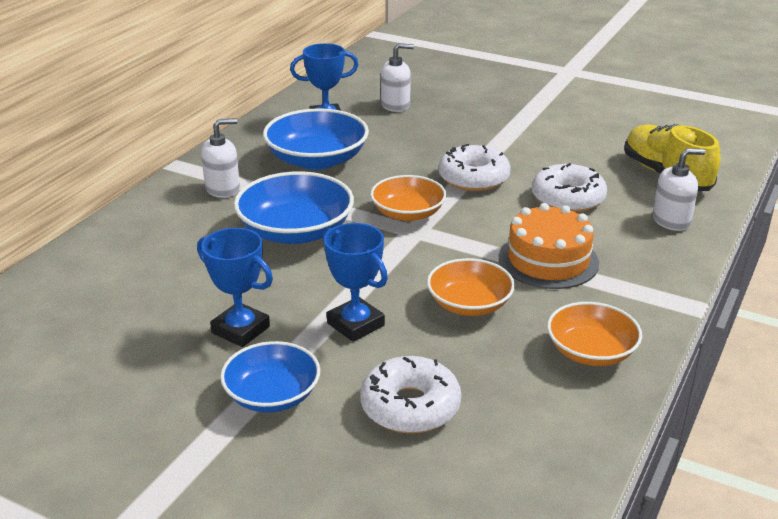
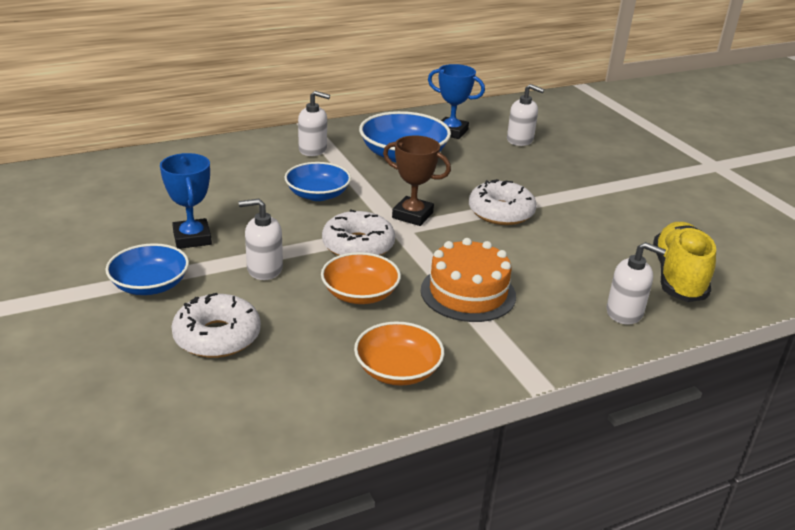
camera: 35 degrees right, 0 degrees up
blue bowl [234,171,354,244] -> blue bowl [285,162,351,201], size x0.66
blue trophy [323,223,388,342] -> white soap dispenser [239,199,283,280]
orange bowl [370,175,446,221] -> brown trophy [383,136,451,226]
white donut [532,163,607,213] -> white donut moved to [322,210,395,256]

